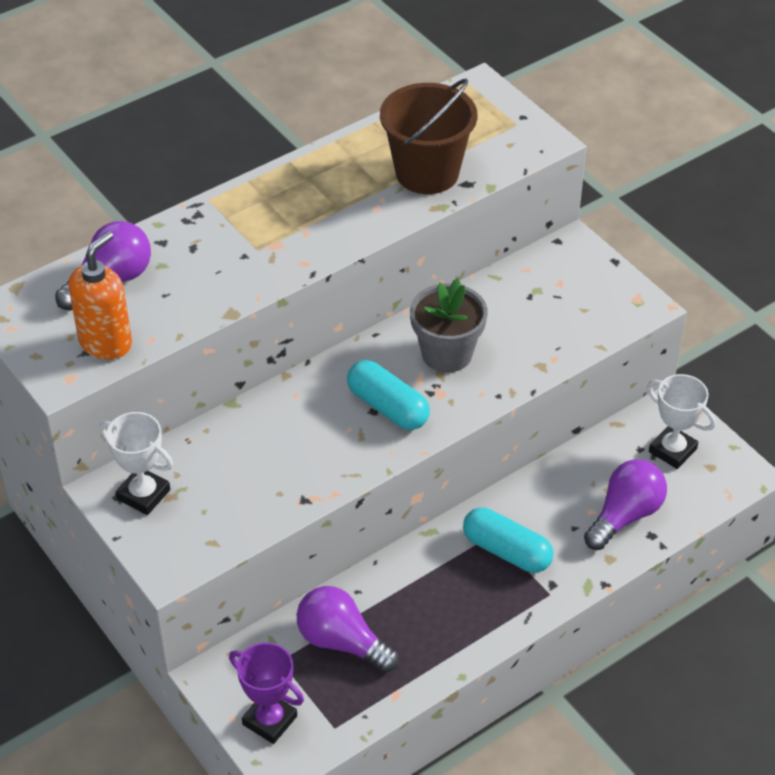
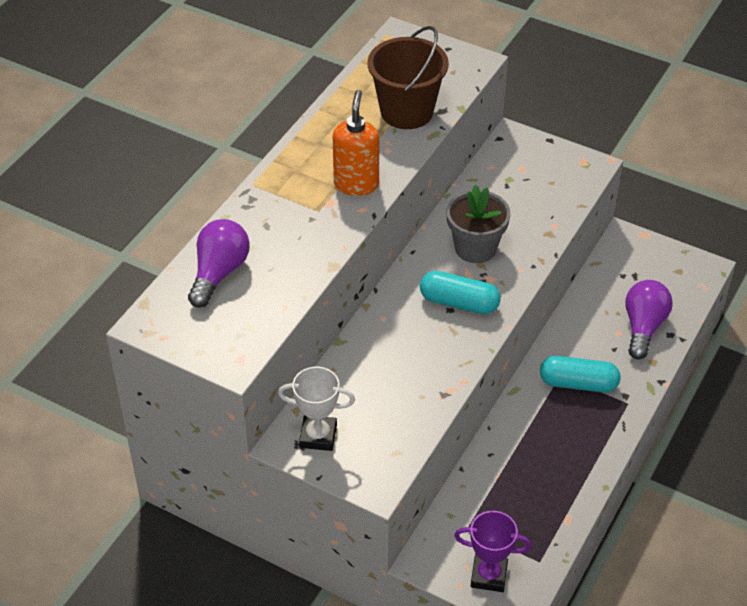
camera: 25 degrees left, 0 degrees up
orange soap dispenser [69,231,132,360] -> orange soap dispenser moved to [333,90,379,196]
purple light bulb [297,586,399,673] -> none
white trophy [647,374,716,469] -> none

